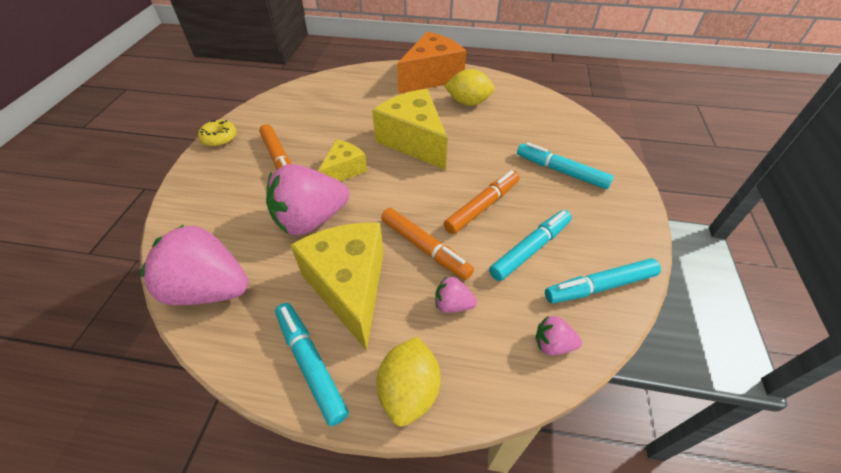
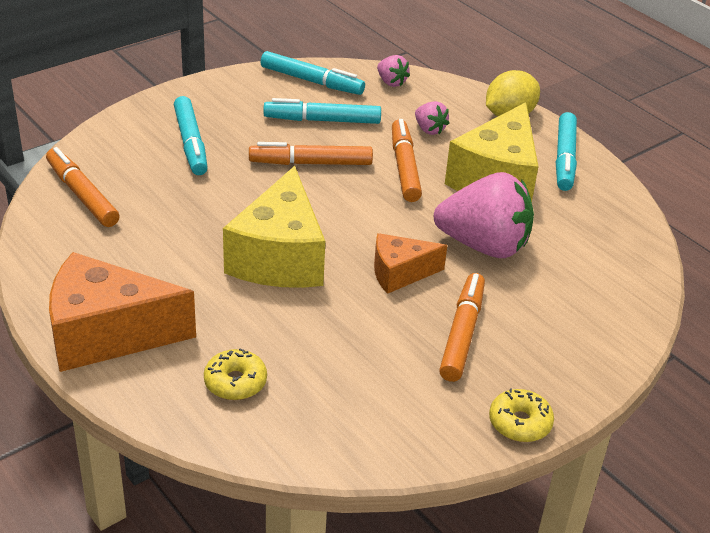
camera: 140 degrees left, 10 degrees down
pink strawberry [140,224,248,305] -> none
yellow cheese [318,140,367,182] -> orange cheese [374,233,447,294]
yellow lemon [444,69,495,106] -> none
none -> orange marker [46,147,119,227]
none -> yellow donut [204,348,267,400]

